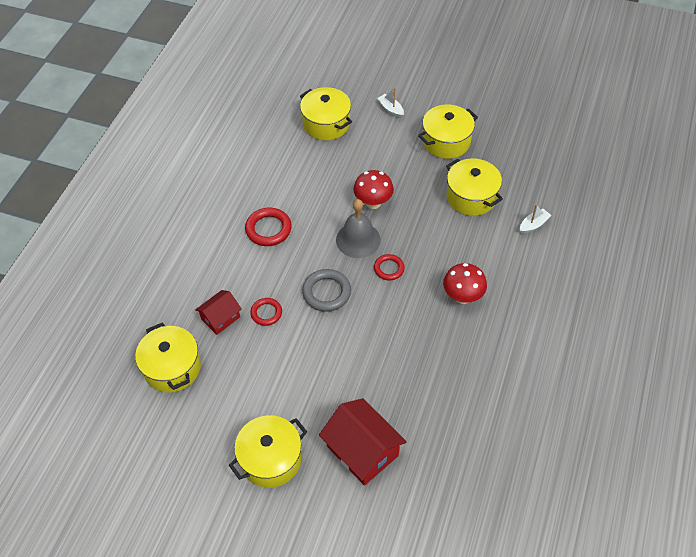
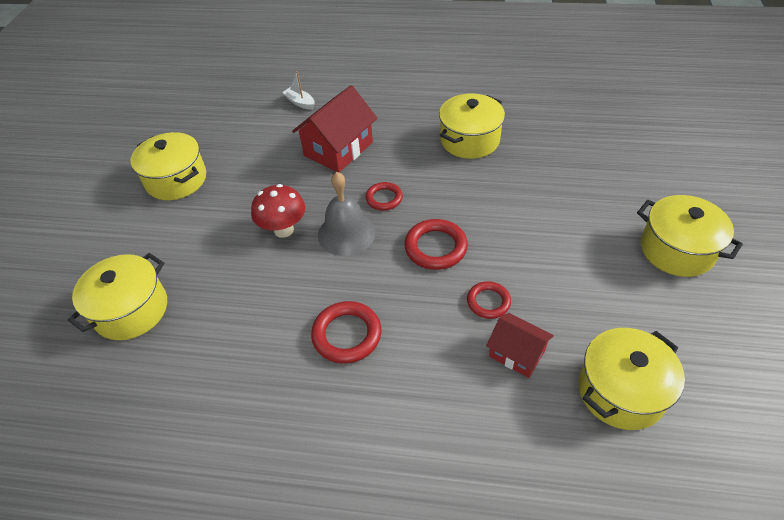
camera: 100 degrees left, 5 degrees down
grey ring [302,269,351,312] -> red ring [404,219,468,270]
red house [319,398,407,486] -> red house moved to [292,85,377,172]
white boat [377,87,404,118] -> none
red mushroom [443,263,487,304] -> none
yellow pot [446,158,503,216] -> yellow pot moved to [439,94,505,159]

